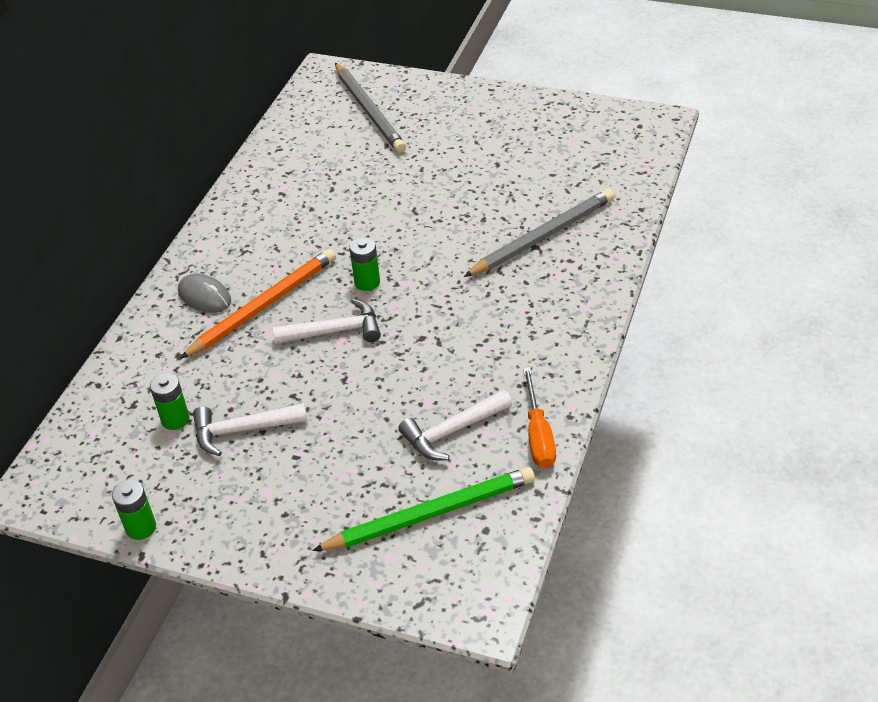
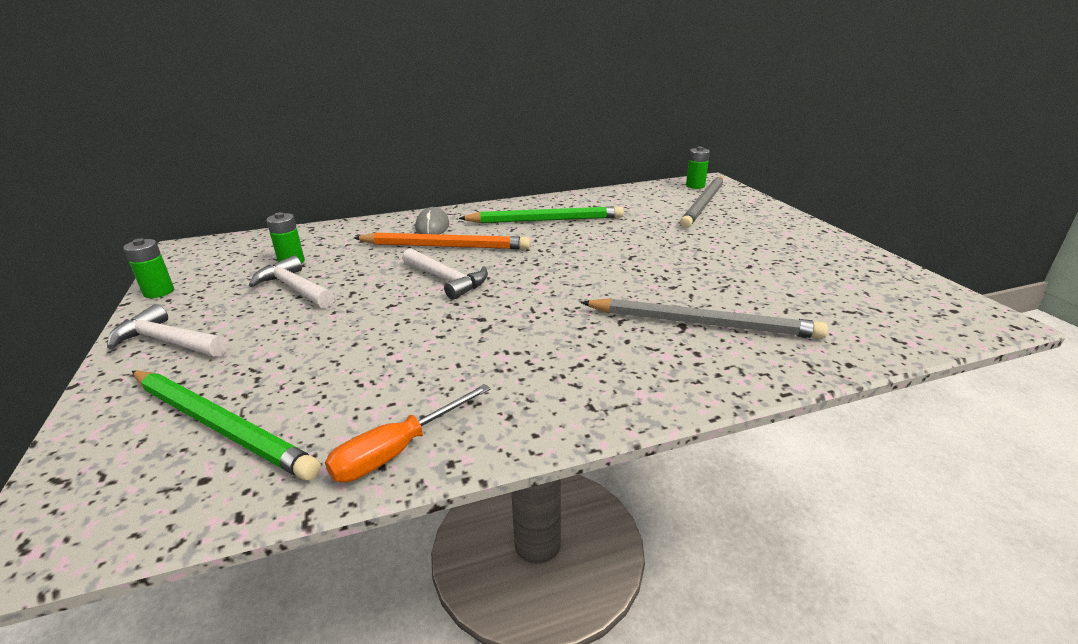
camera: 50 degrees right, 15 degrees down
green battery [349,237,380,291] -> green battery moved to [686,147,710,189]
white hammer [398,390,512,460] -> white hammer moved to [107,304,228,357]
none -> green pencil [459,206,623,223]

